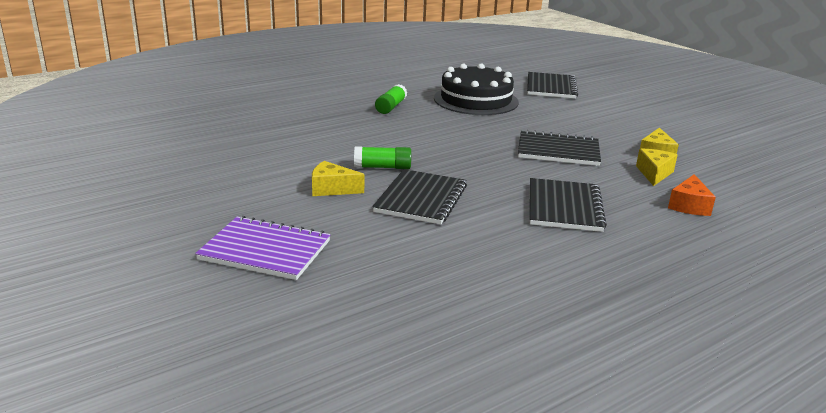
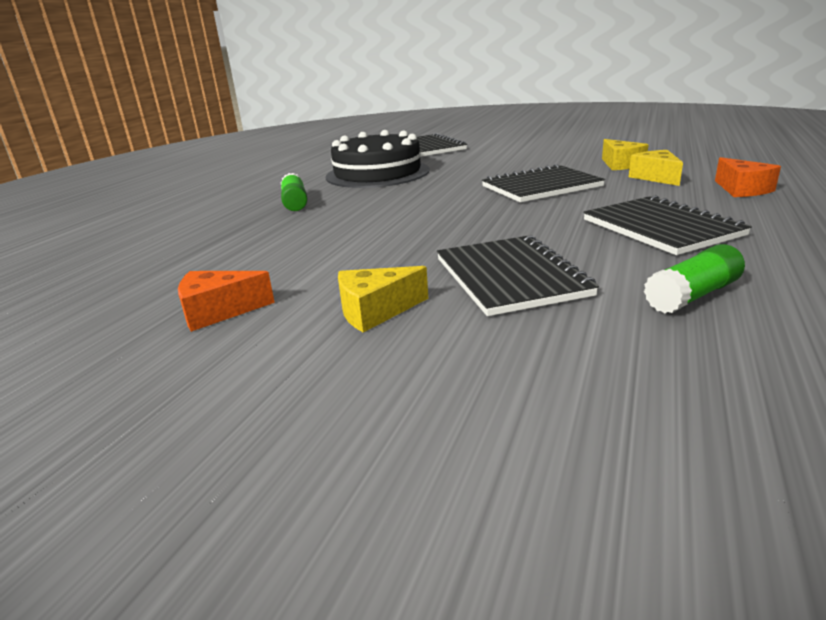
camera: 30 degrees left, 0 degrees up
purple notebook [195,216,330,280] -> none
green glue stick [354,146,411,169] -> green glue stick moved to [644,244,745,314]
none -> orange cheese [178,271,275,332]

